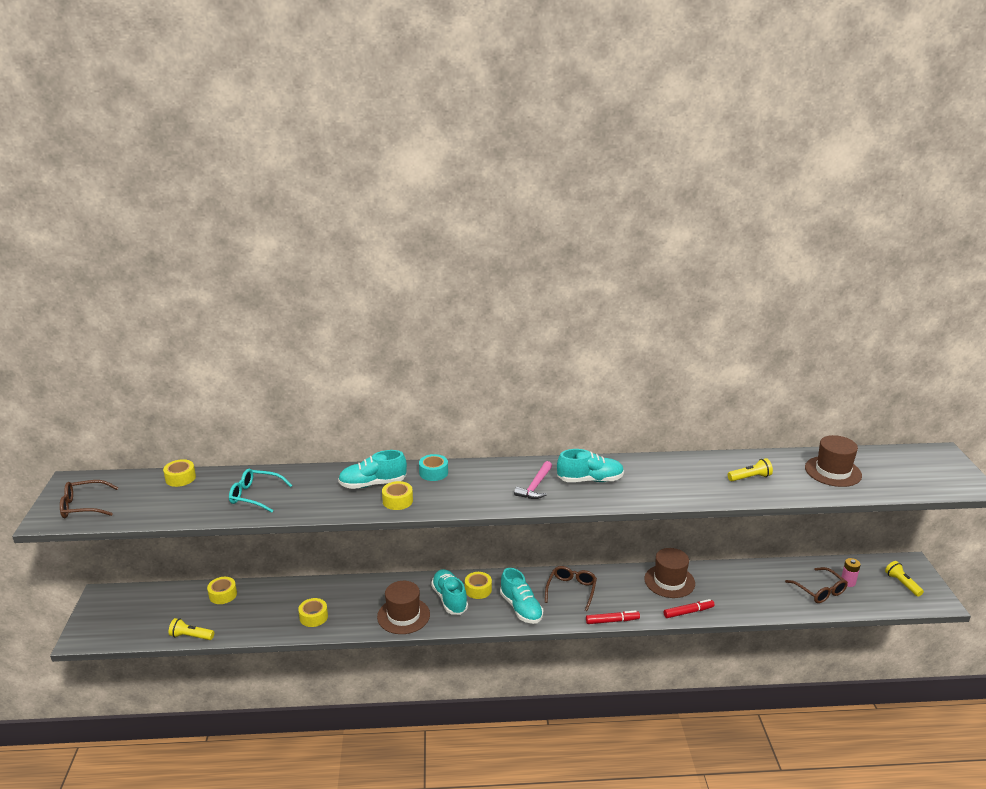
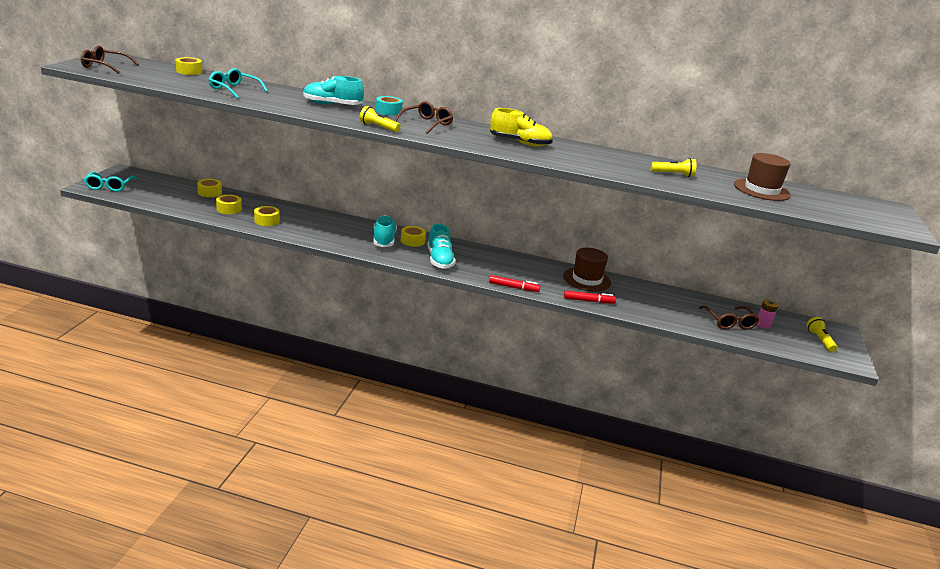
camera: 15 degrees right, 0 degrees up
yellow flashlight [169,618,214,640] -> yellow flashlight moved to [359,106,400,132]
brown hat [377,581,430,634] -> none
yellow tape [382,481,413,510] -> yellow tape moved to [216,195,242,214]
pink hammer [514,461,552,499] -> none
brown glasses [545,566,597,611] -> brown glasses moved to [395,101,453,134]
turquoise shoe [557,449,624,482] -> yellow shoe [490,108,553,147]
none -> turquoise glasses [84,172,137,192]

